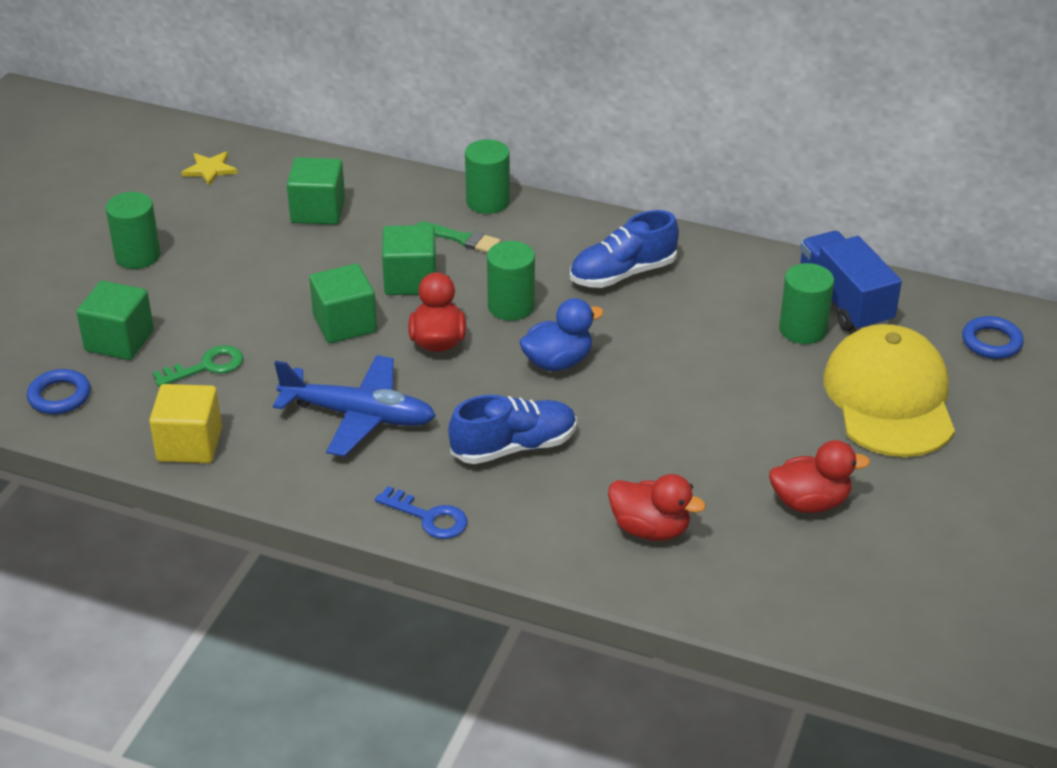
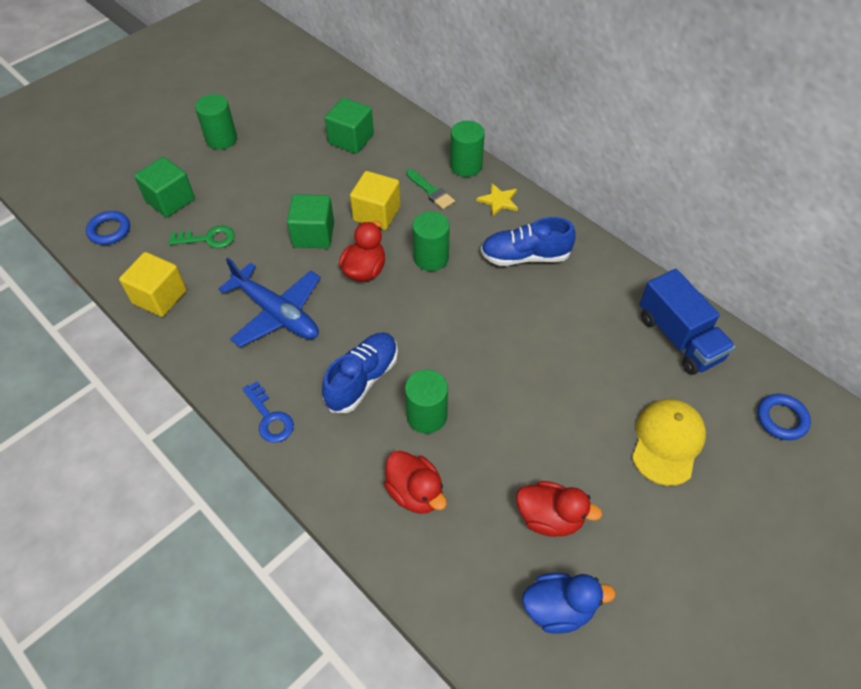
camera: 25 degrees right, 15 degrees up
yellow star [181,152,238,186] -> yellow star moved to [476,183,518,217]
green cube [382,225,436,295] -> yellow cube [350,171,400,230]
blue shoe [448,395,577,464] -> blue shoe turned 60 degrees counterclockwise [322,332,398,413]
blue duck [519,298,604,371] -> blue duck moved to [522,573,616,634]
green cylinder [779,263,834,344] -> green cylinder moved to [405,370,448,434]
blue truck [800,231,902,331] -> blue truck turned 150 degrees clockwise [640,269,735,375]
yellow cap [823,324,955,457] -> yellow cap [632,399,706,486], size x0.66

